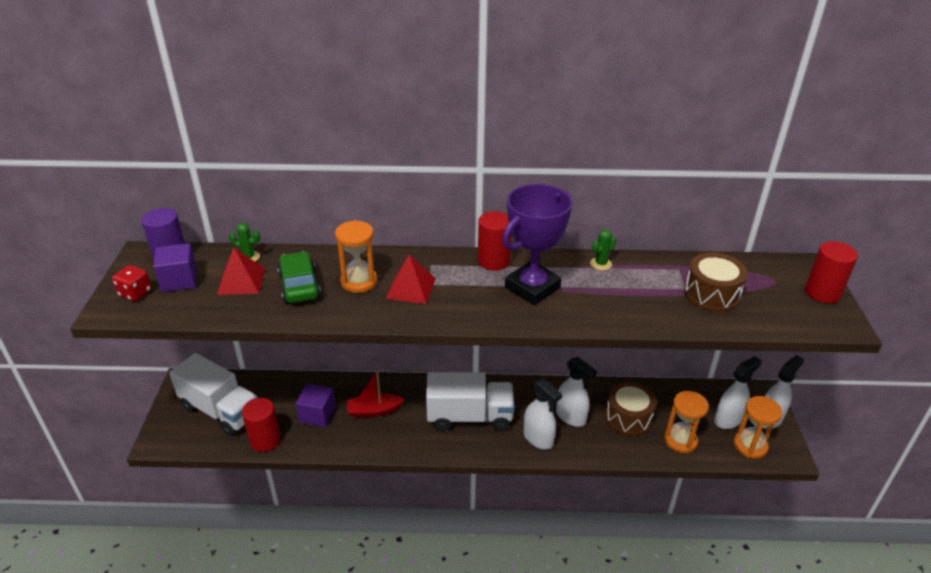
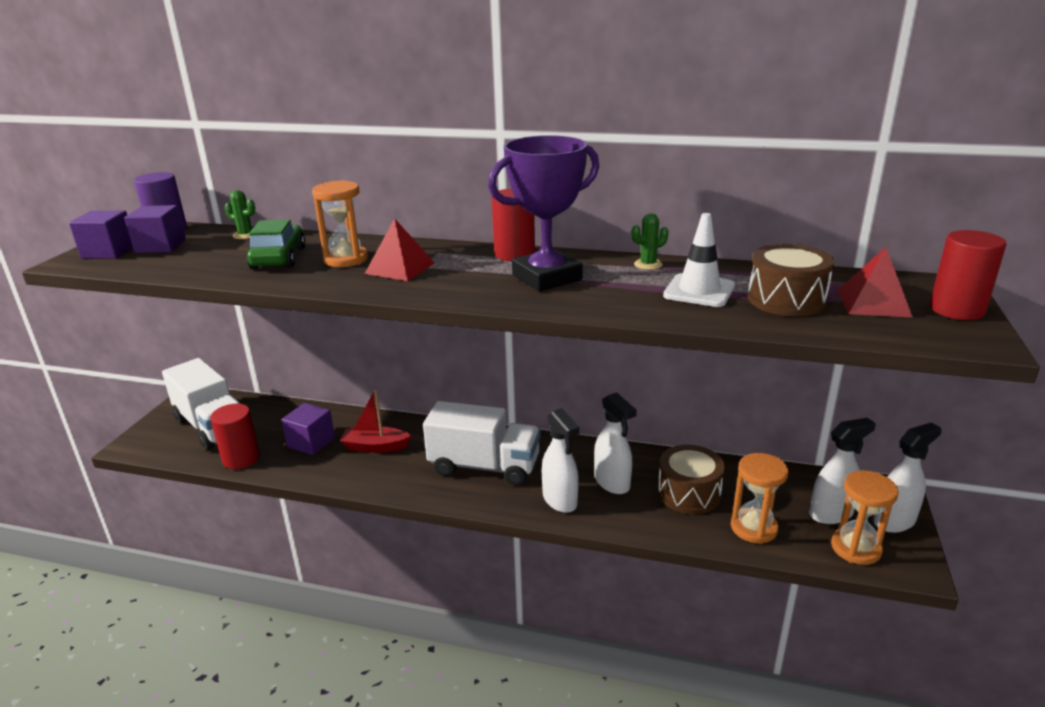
camera: 15 degrees right, 10 degrees down
red dice [112,265,152,301] -> purple cube [69,211,133,259]
red pyramid [217,248,265,295] -> red pyramid moved to [838,247,913,318]
none -> white traffic cone [663,213,735,307]

